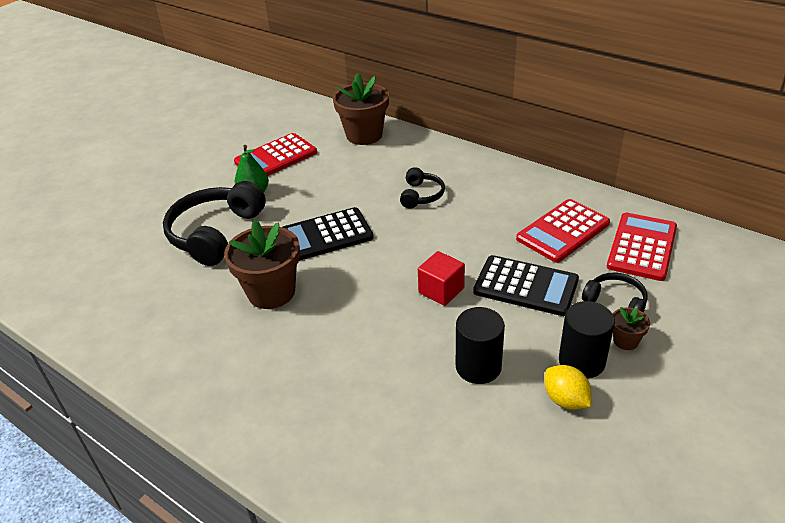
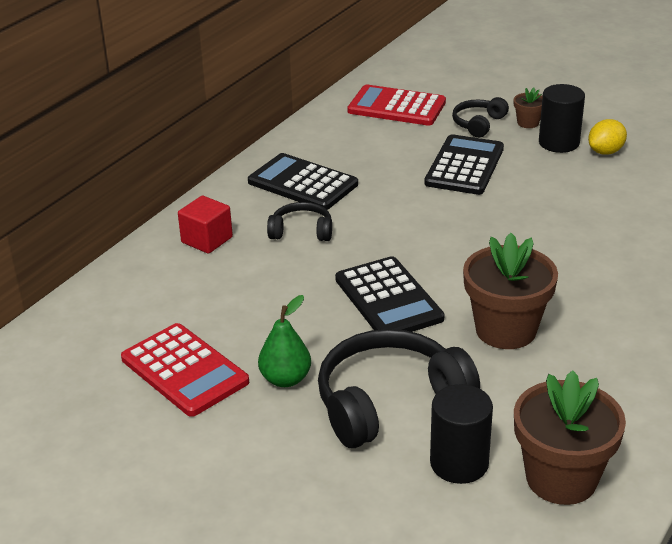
camera: 95 degrees left, 5 degrees down
black headphones [163,181,266,266] -> black headphones turned 135 degrees clockwise [318,329,480,448]
brown flower pot [333,73,389,145] -> brown flower pot moved to [514,370,626,505]
red cube [418,251,465,306] -> red cube moved to [178,196,233,254]
black cylinder [456,307,505,384] -> black cylinder moved to [430,384,493,484]
red calculator [516,199,610,263] -> none
none -> black calculator [248,153,358,210]

